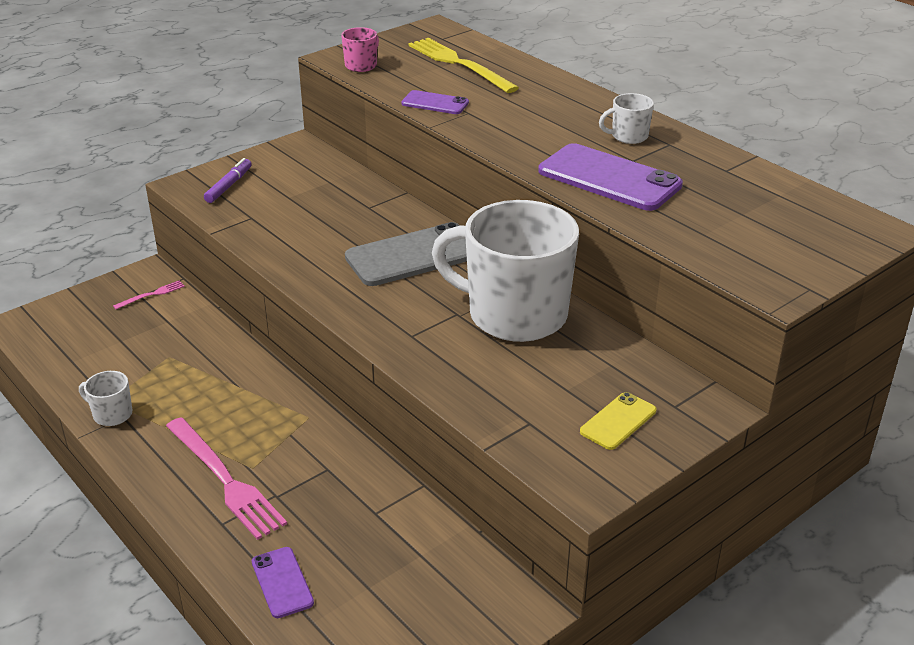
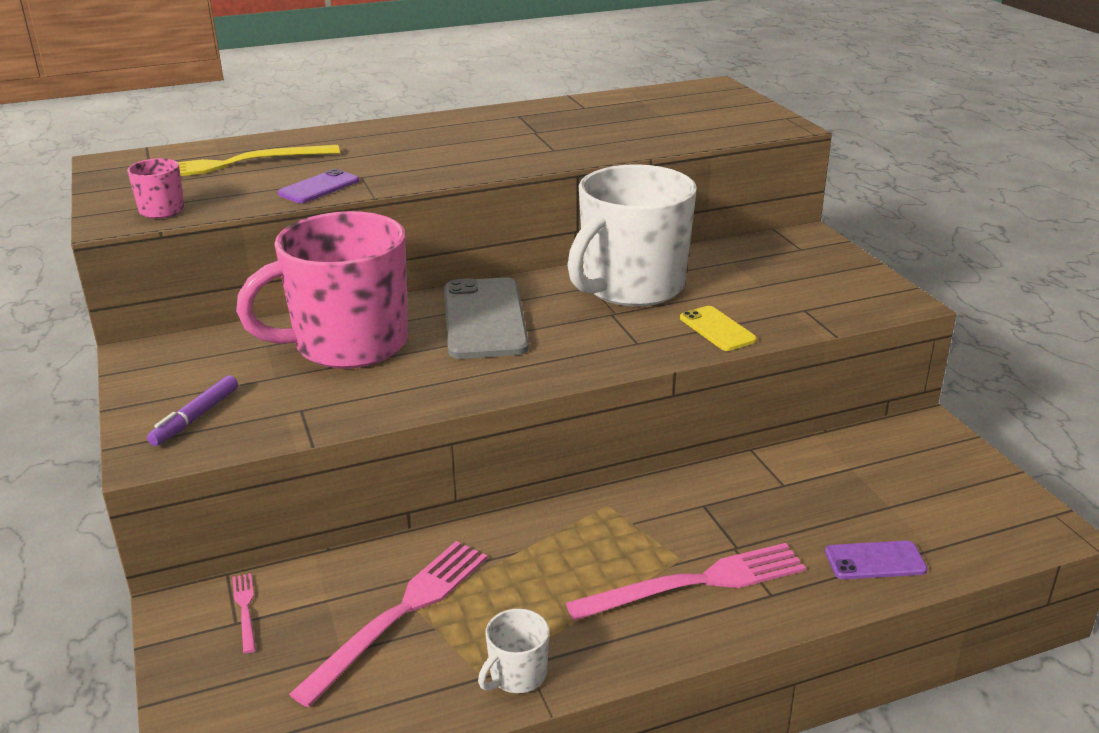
camera: 70 degrees left, 5 degrees down
purple marker [204,158,252,203] -> purple marker turned 105 degrees counterclockwise [147,375,238,446]
purple phone [538,143,683,211] -> none
yellow phone [580,392,656,450] -> yellow phone moved to [680,306,757,351]
white mug [599,93,654,144] -> none
none -> pink mug [236,211,408,369]
none -> pink fork [289,541,487,707]

